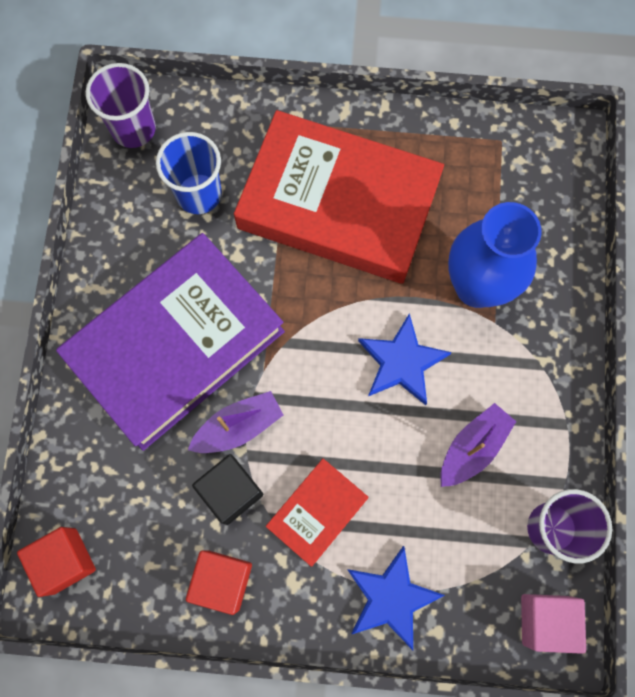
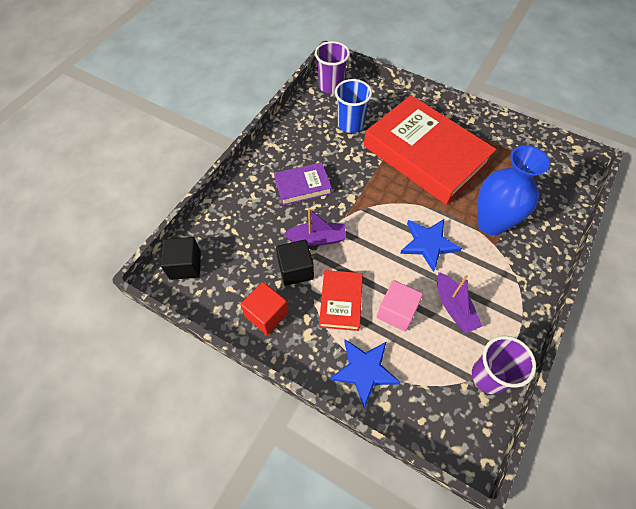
camera: 25 degrees right, 15 degrees down
red cube [17,527,96,597] -> black cube [161,237,201,280]
purple book [56,233,285,451] -> purple book [274,162,332,205], size x0.46
red book [266,458,368,567] -> red book turned 60 degrees counterclockwise [319,270,363,331]
purple boat [440,403,516,487] -> purple boat turned 90 degrees clockwise [437,272,482,334]
pink cube [521,594,586,654] -> pink cube moved to [377,280,423,331]

